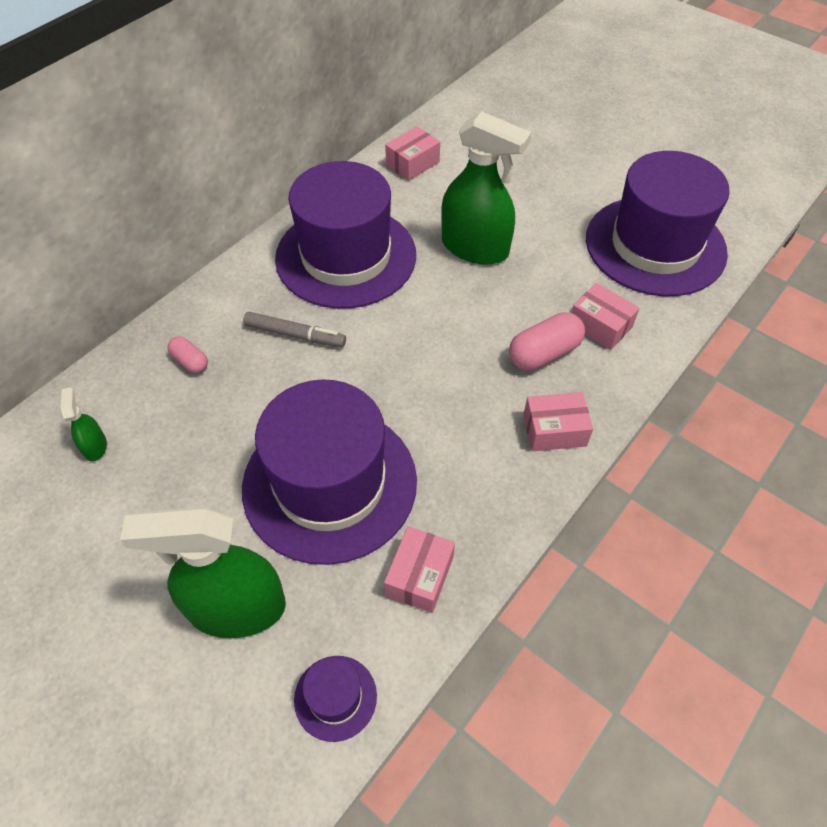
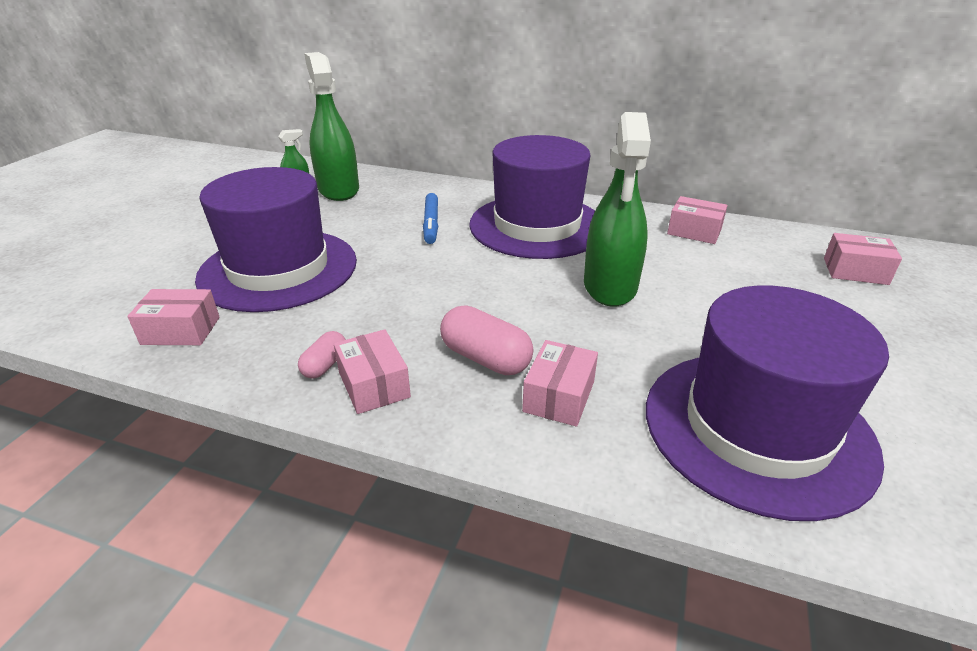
camera: 70 degrees right, 20 degrees down
green spray bottle [120,507,286,638] -> green spray bottle moved to [304,52,359,201]
pink capsule [168,336,208,373] -> pink capsule moved to [298,331,346,379]
grey marker [243,312,346,347] -> blue marker [423,193,438,244]
purple hat [294,656,377,742] -> none
none -> pink box [824,233,902,285]

